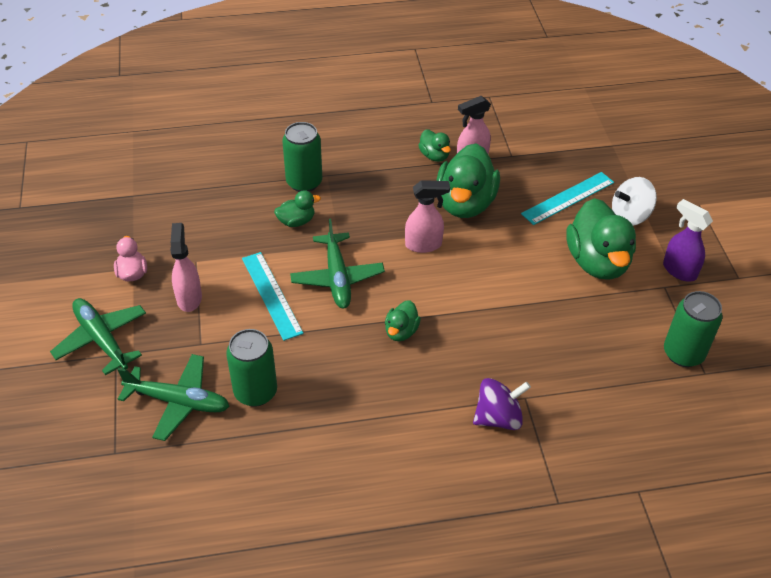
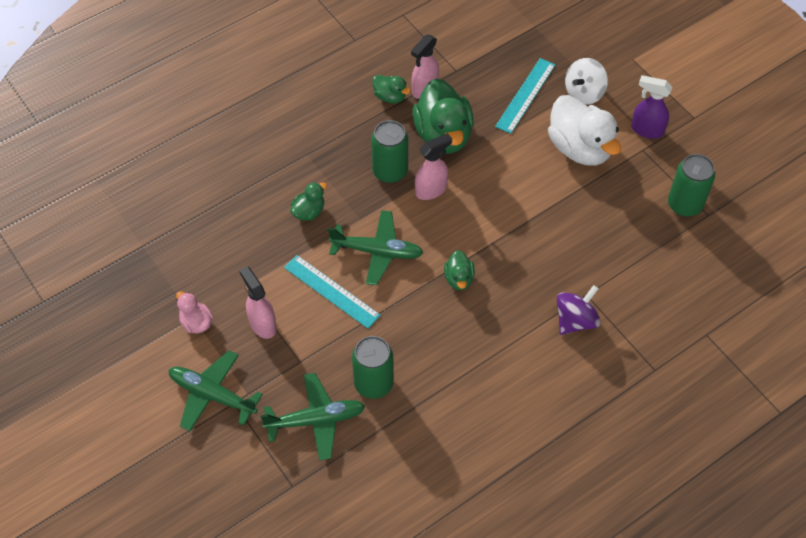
camera: 25 degrees left, 10 degrees up
green can [282,122,322,192] -> green can moved to [371,120,408,183]
green plane [290,219,385,309] -> green plane turned 45 degrees counterclockwise [328,210,424,286]
green duck [566,198,636,280] -> white duck [548,95,621,166]

